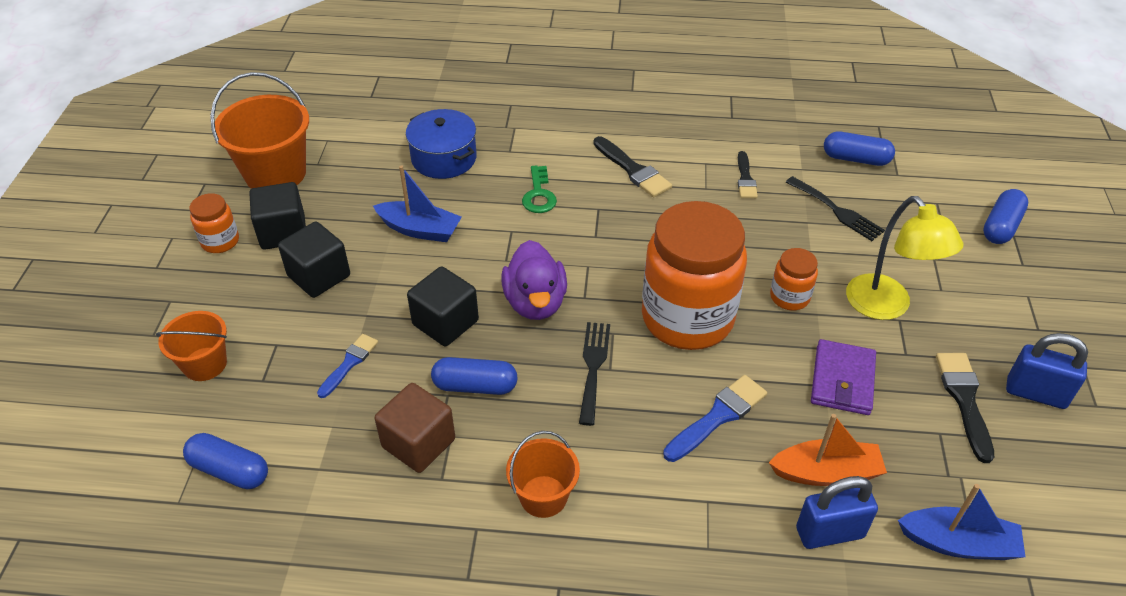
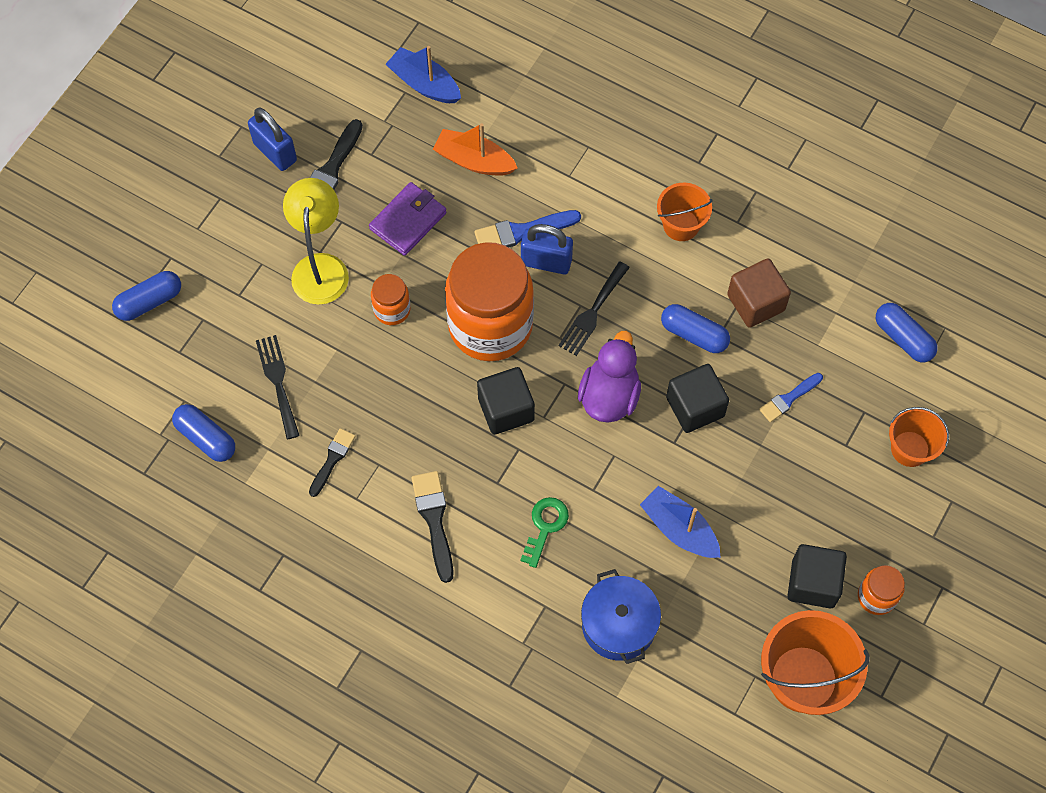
camera: 155 degrees left, 20 degrees up
black cube [278,221,350,298] -> black cube moved to [477,367,535,435]
blue padlock [796,476,878,549] -> blue padlock moved to [521,224,573,274]

